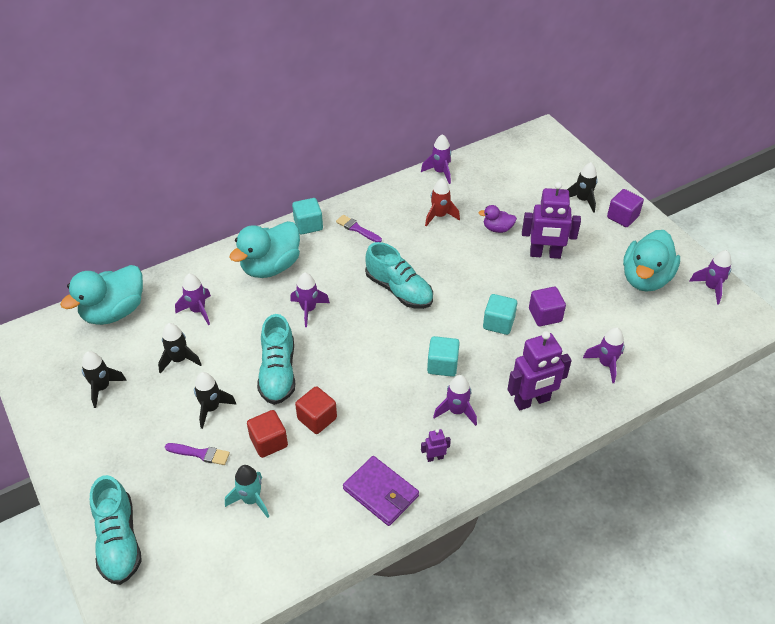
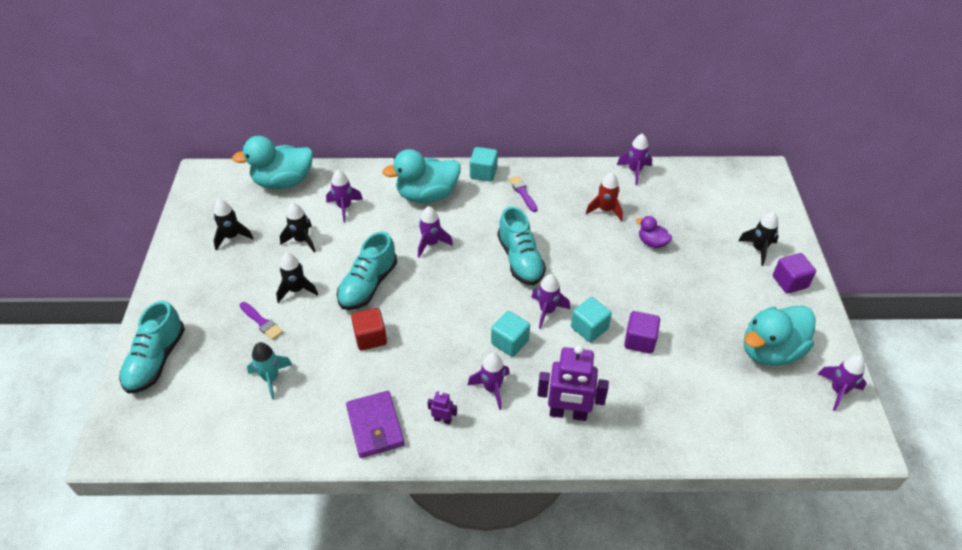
camera: 30 degrees right, 0 degrees up
red cube [247,410,288,458] -> none
purple robot [522,182,581,259] -> none
purple rocket [583,327,625,384] -> purple rocket moved to [531,274,570,329]

